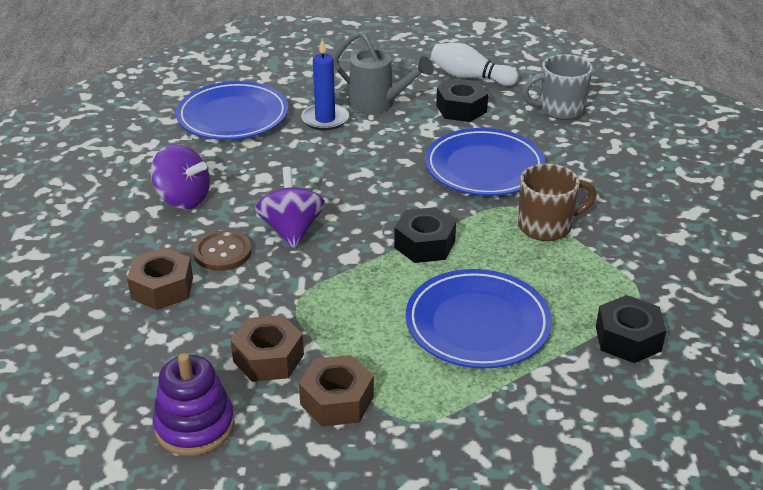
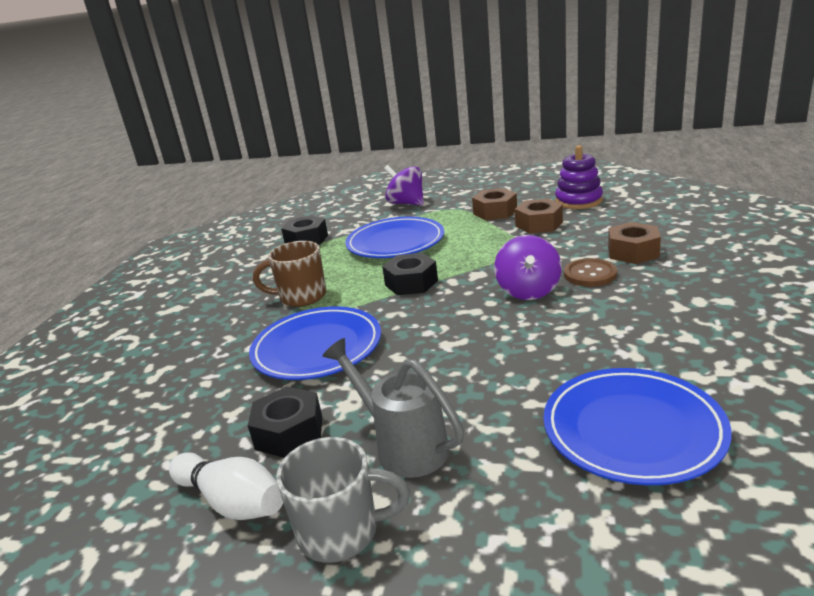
camera: 165 degrees left, 10 degrees down
purple spinning top [151,144,210,209] -> purple spinning top moved to [384,165,424,206]
blue candle [301,39,349,130] -> none
grey mug [522,54,593,120] -> grey mug moved to [276,437,410,563]

